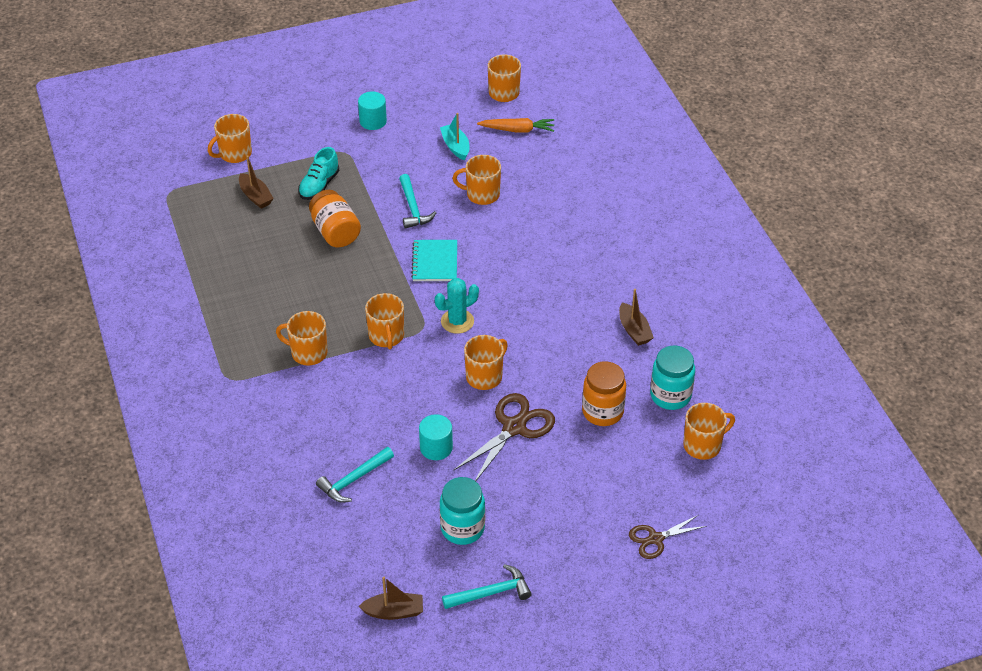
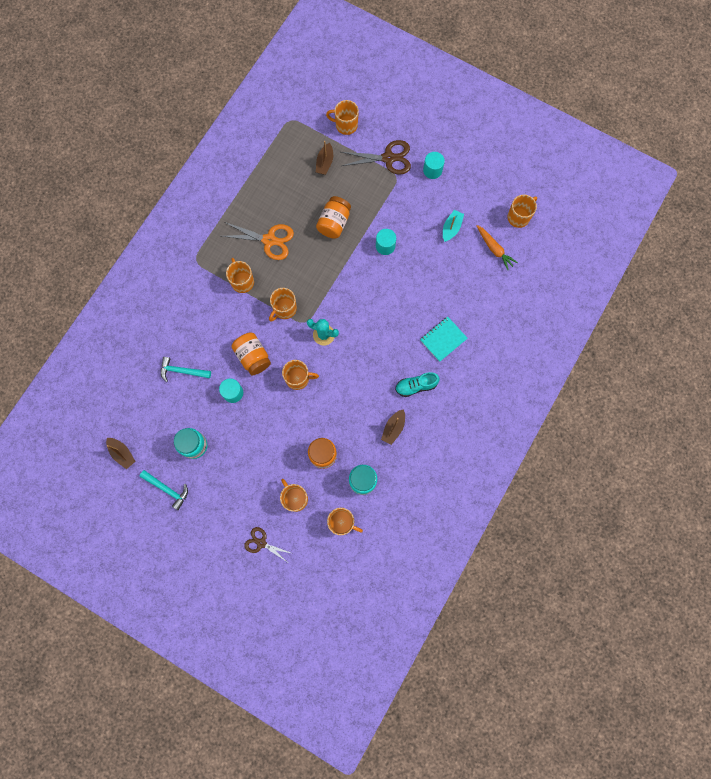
camera: 50 degrees right, 30 degrees up
turquoise shoe [298,147,339,200] -> turquoise shoe moved to [395,372,440,397]
turquoise hammer [399,174,436,229] -> turquoise cylinder [376,229,396,255]
turquoise notebook [411,240,457,281] -> turquoise notebook moved to [420,317,468,362]
orange mug [452,155,501,205] -> orange mug moved to [280,479,308,512]
brown scissors [454,393,555,481] -> brown scissors moved to [341,140,411,175]
none -> orange scissors [222,222,294,260]
none -> orange jar [232,332,271,375]

